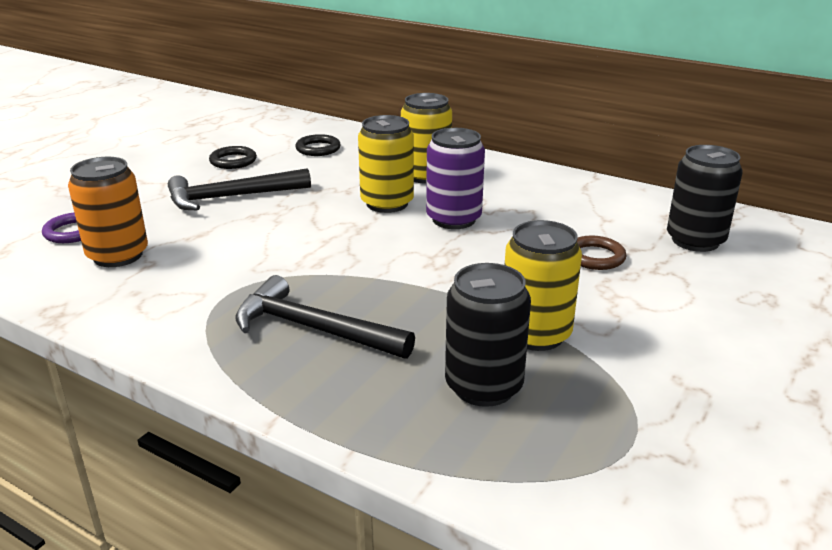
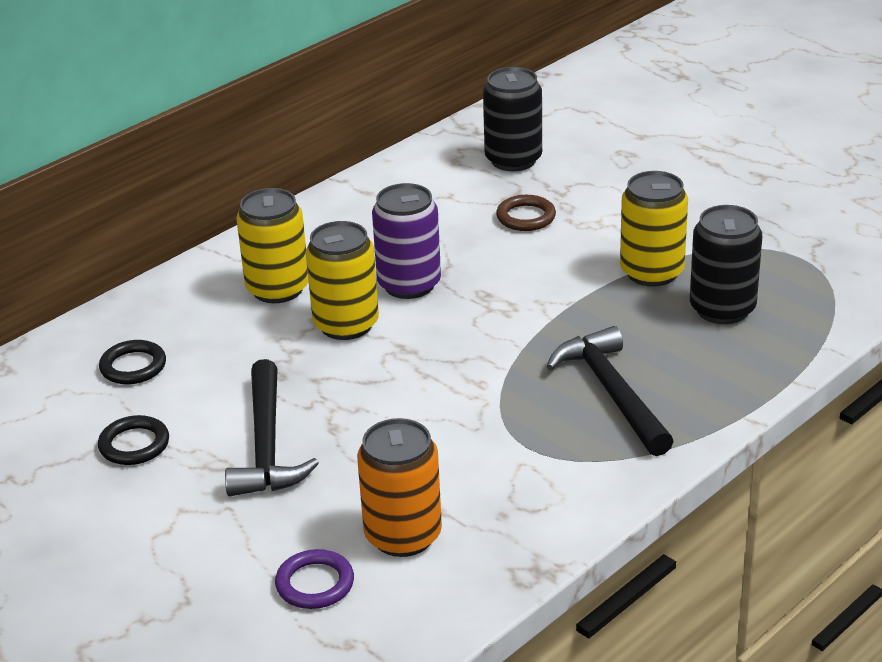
camera: 75 degrees left, 5 degrees up
black hammer [235,275,415,359] -> black hammer turned 120 degrees clockwise [547,326,674,456]

